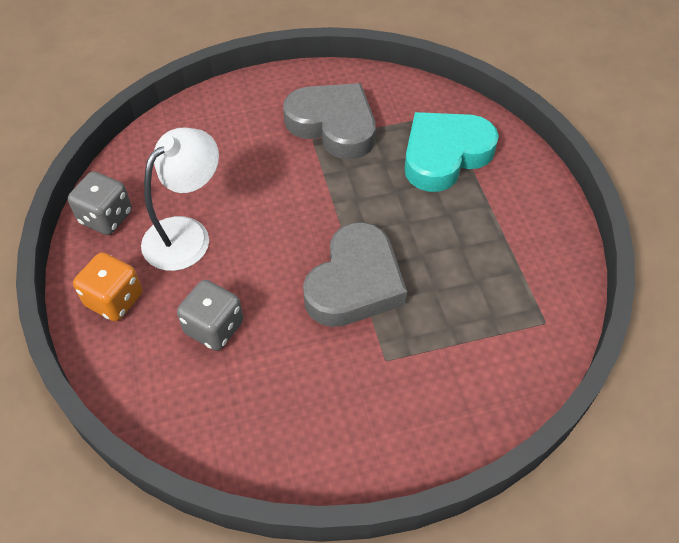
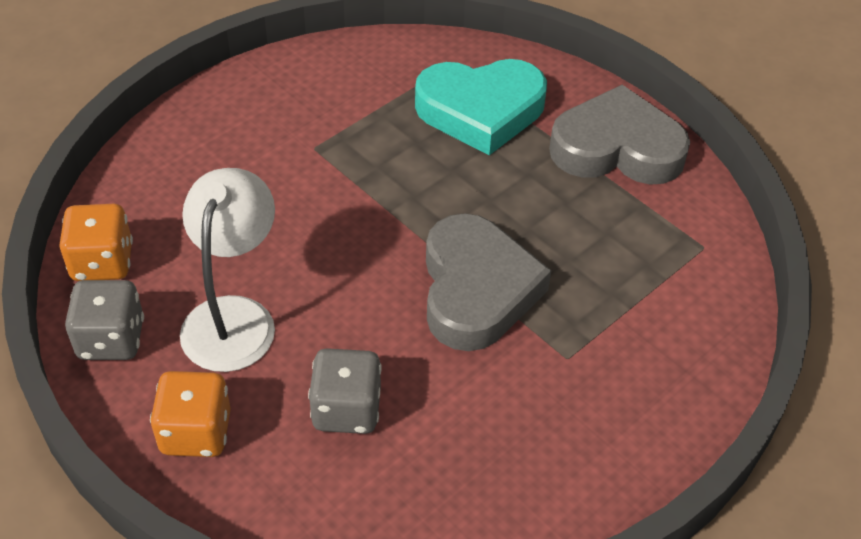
camera: 30 degrees left, 5 degrees down
grey heart [283,83,376,159] -> grey heart moved to [549,85,690,185]
turquoise heart [405,112,499,192] -> turquoise heart turned 120 degrees counterclockwise [415,59,547,155]
none -> orange dice [59,204,133,281]

